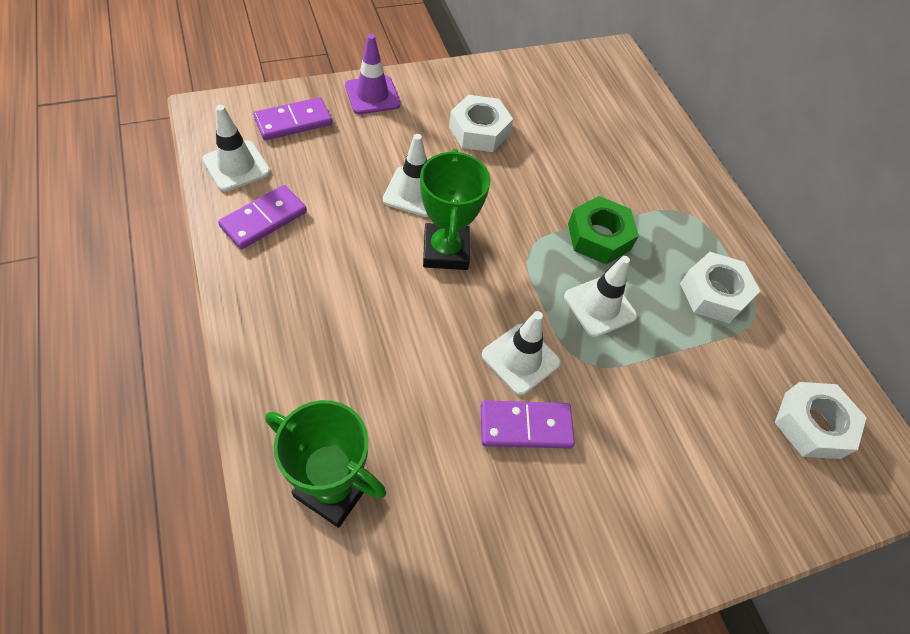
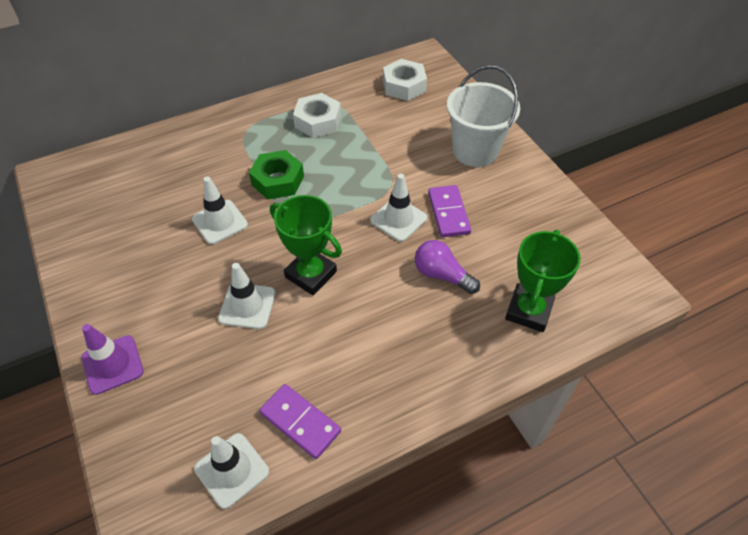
camera: 90 degrees left, 5 degrees down
purple domino [254,97,332,140] -> none
green trophy [420,149,491,270] -> green trophy turned 45 degrees clockwise [270,195,342,295]
white nut [449,95,513,152] -> none
white traffic cone [564,256,637,337] -> white traffic cone moved to [192,176,248,244]
none -> purple light bulb [415,240,480,294]
none -> white bucket [447,65,520,167]

